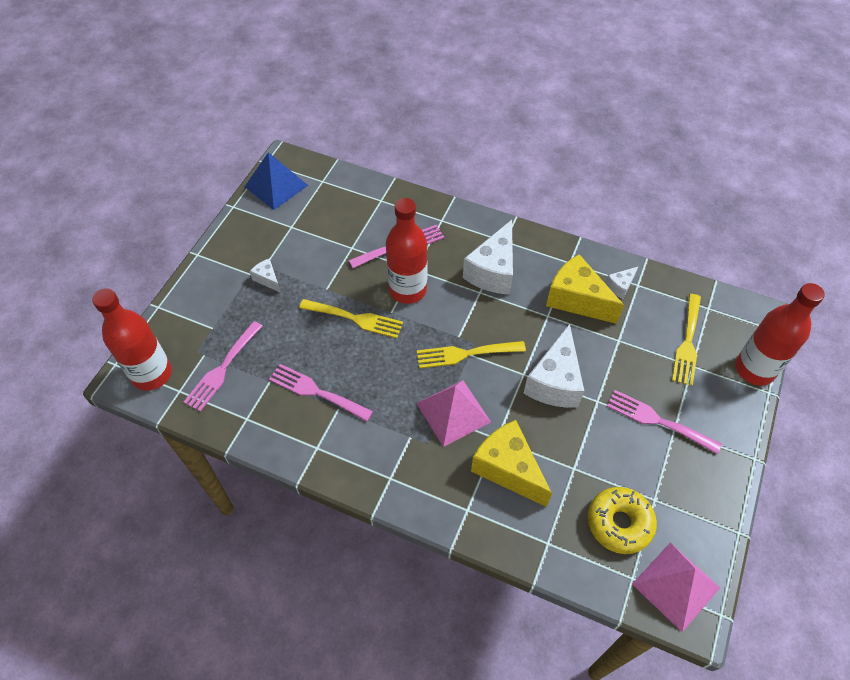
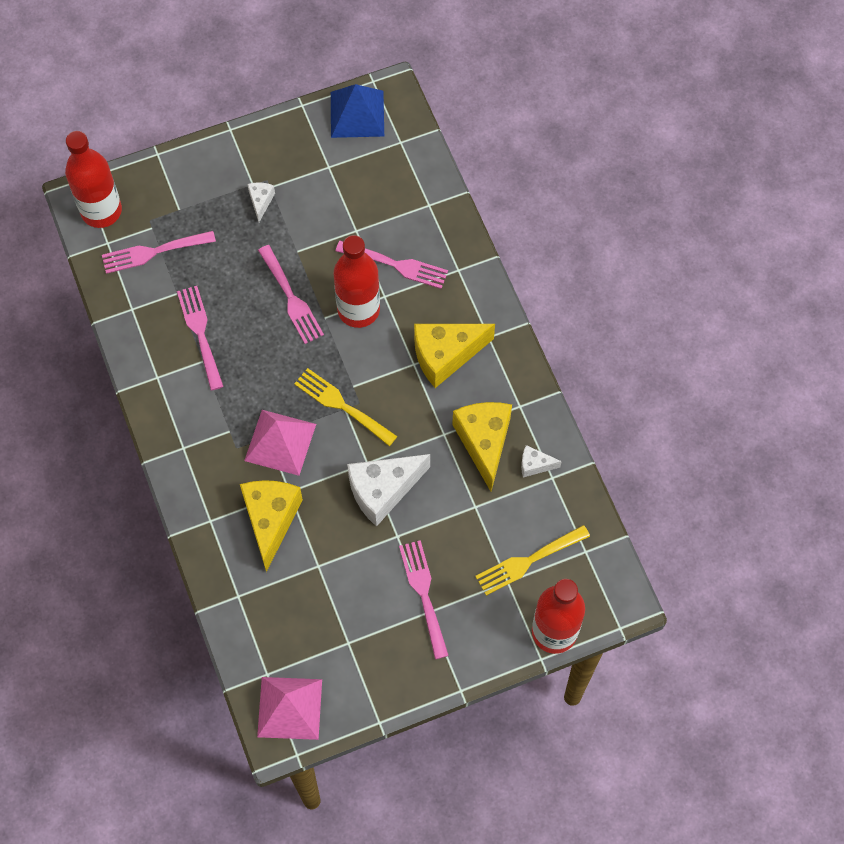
camera: 45 degrees right, 10 degrees up
yellow fork [299,299,403,338] -> pink fork [258,245,324,344]
white cheese [463,220,513,295] -> yellow cheese [414,324,495,388]
yellow donut [588,487,657,554] -> none

